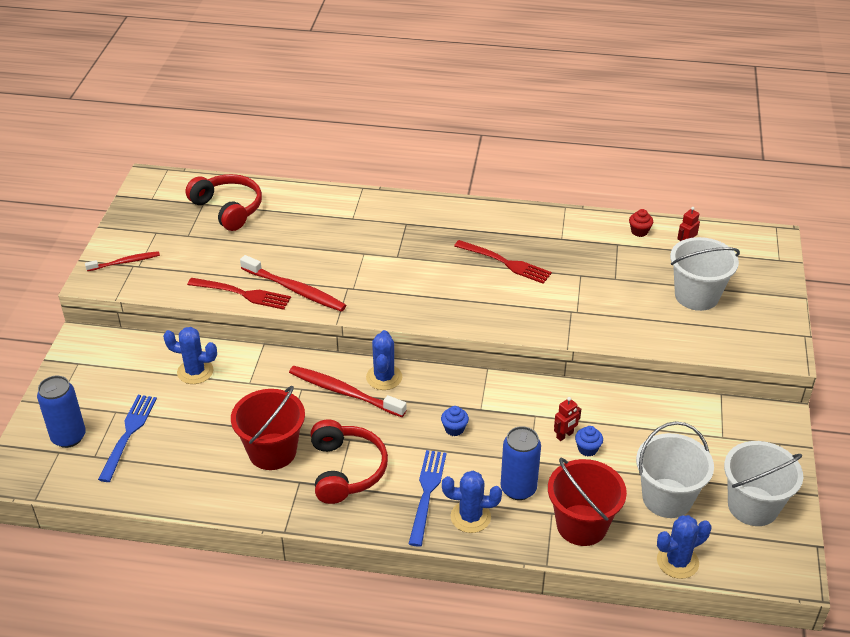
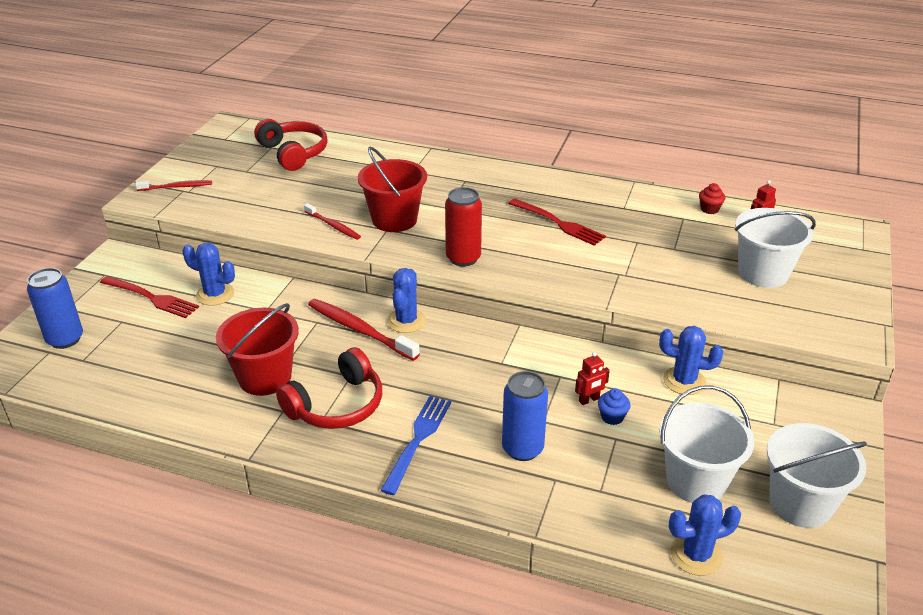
camera: 10 degrees right, 5 degrees down
blue fork [98,395,157,482] -> none
red fork [187,278,291,310] -> red fork moved to [100,276,199,318]
red toothbrush [240,255,346,312] -> red toothbrush [304,203,361,240], size x0.60
red headphones [311,420,388,504] -> red headphones turned 45 degrees clockwise [276,347,382,429]
blue cupcake [441,406,469,436] -> none
blue cactus [442,471,502,533] -> blue cactus moved to [659,326,723,395]
red bucket [548,458,627,546] -> red bucket moved to [358,147,427,232]
none -> red can [445,187,482,267]

